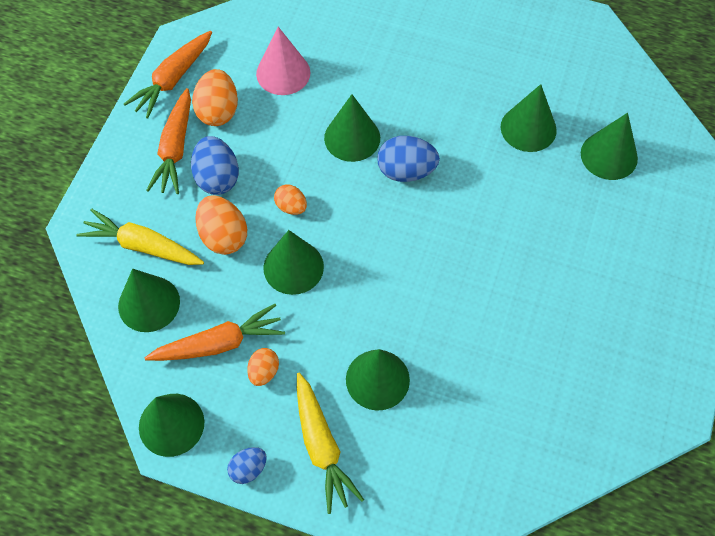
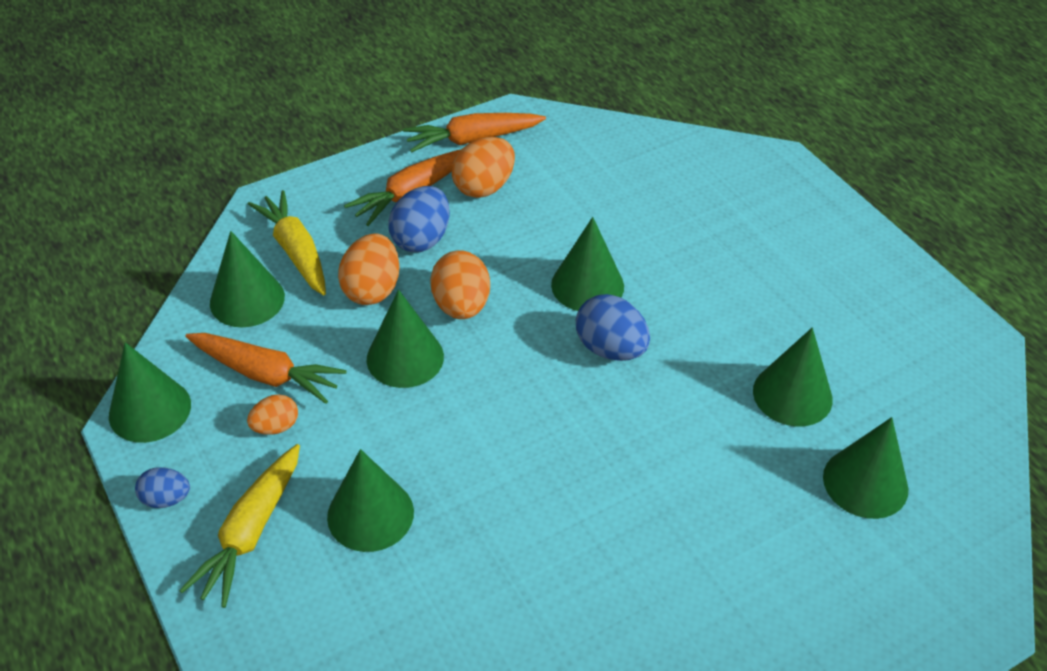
camera: 40 degrees right, 15 degrees down
pink cone [256,27,310,95] -> none
orange egg [274,184,307,215] -> orange egg [430,250,490,319], size x1.69

